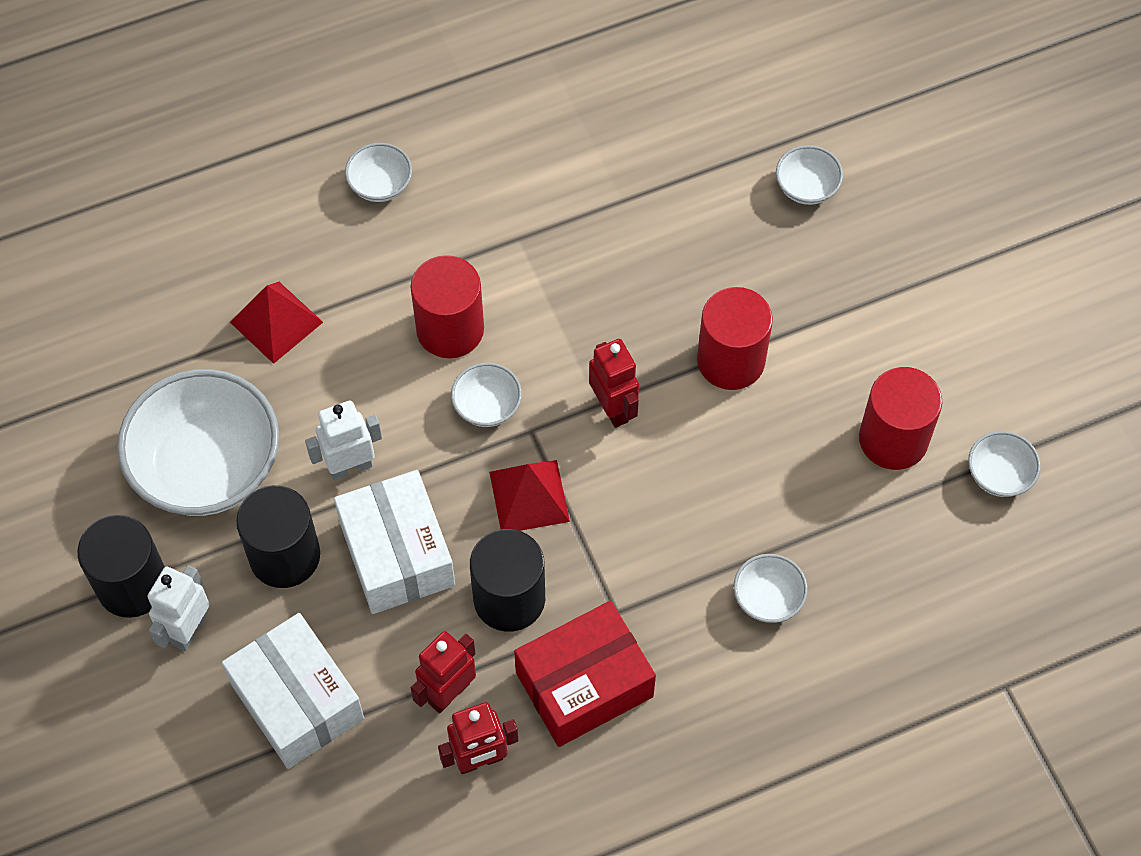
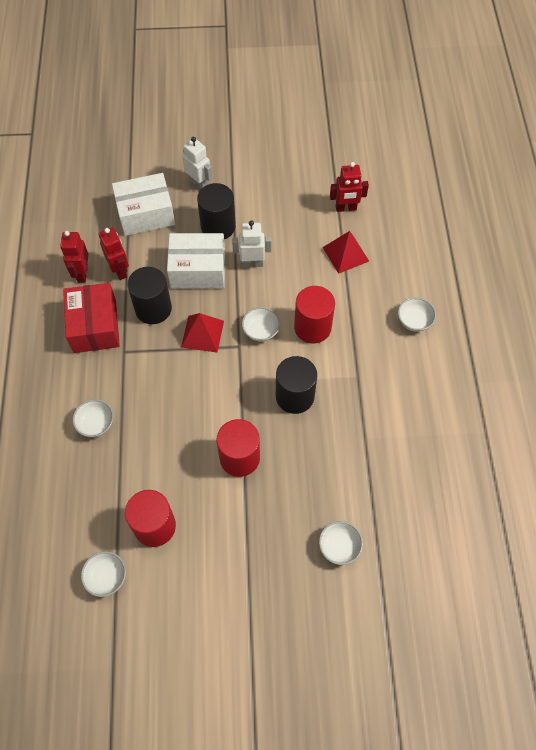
camera: 110 degrees right, 0 degrees up
black cylinder [77,515,165,618] -> black cylinder moved to [276,356,317,414]
white bowl [117,369,279,516] -> none
white robot [305,401,382,481] -> white robot turned 90 degrees counterclockwise [232,220,271,268]
red robot [589,339,639,428] -> red robot moved to [330,162,369,212]

